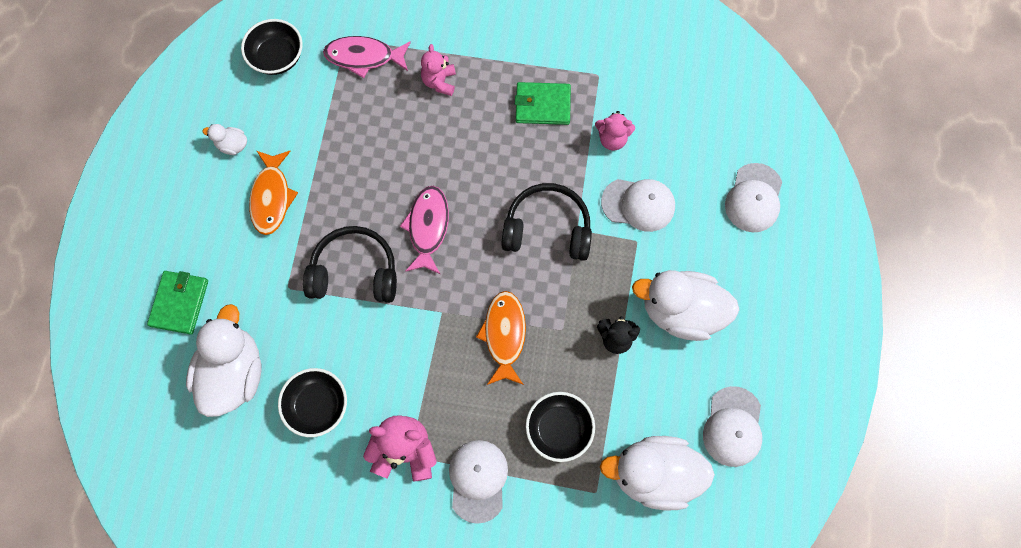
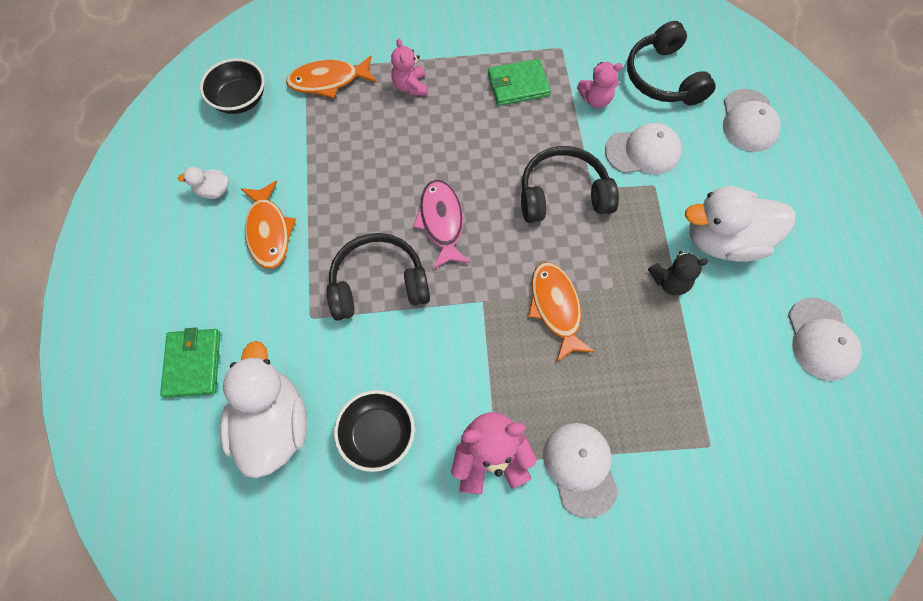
camera: 15 degrees left, 5 degrees down
pink fish [323,36,411,78] -> orange fish [286,55,377,98]
black bowl [526,392,595,462] -> none
white duck [600,436,715,510] -> none
none -> black headphones [627,21,715,105]

